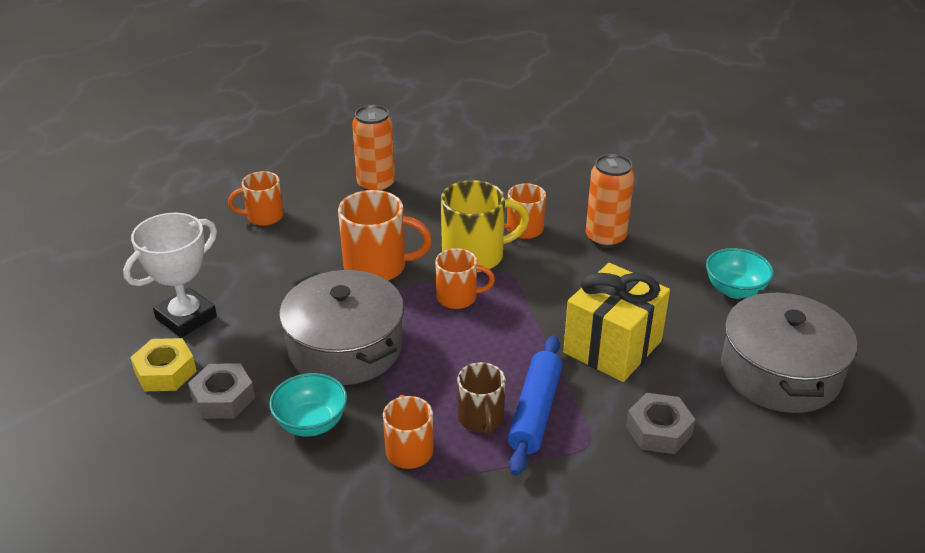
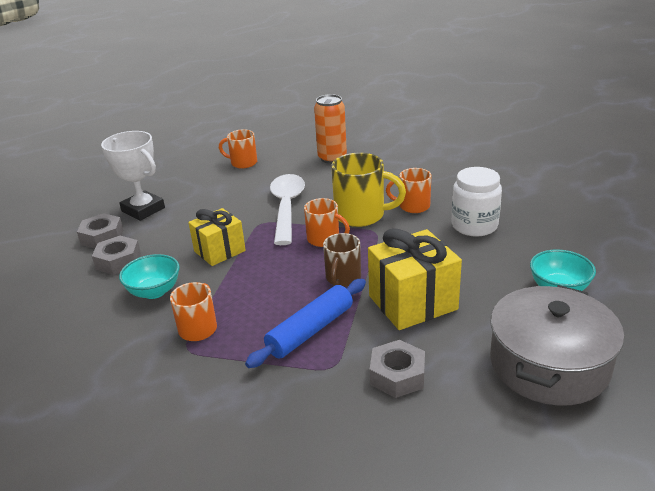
camera: 30 degrees right, 5 degrees down
white trophy [123,213,217,338] -> white trophy turned 60 degrees clockwise [101,131,165,221]
yellow nut [130,338,197,391] -> grey nut [77,213,123,248]
grey pot [279,270,404,385] -> yellow gift [188,208,246,266]
orange mug [338,190,432,281] -> white spoon [270,174,305,245]
brown mug [457,362,506,435] -> brown mug moved to [323,233,361,287]
orange can [586,154,635,248] -> white jar [451,167,502,237]

